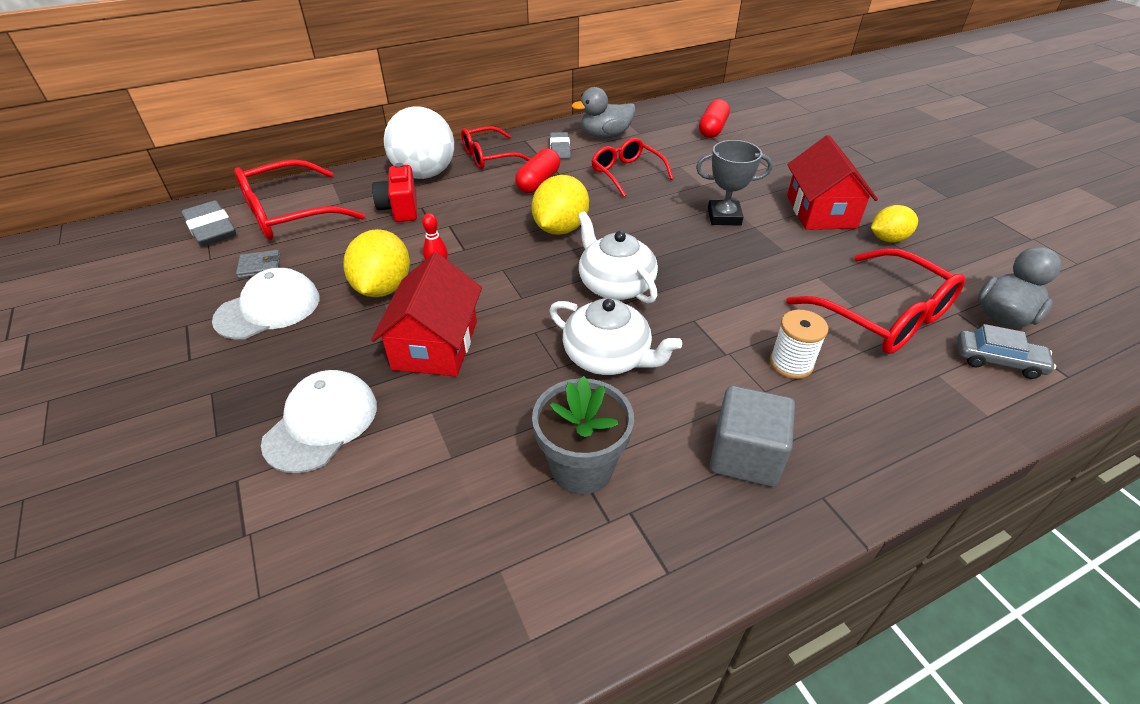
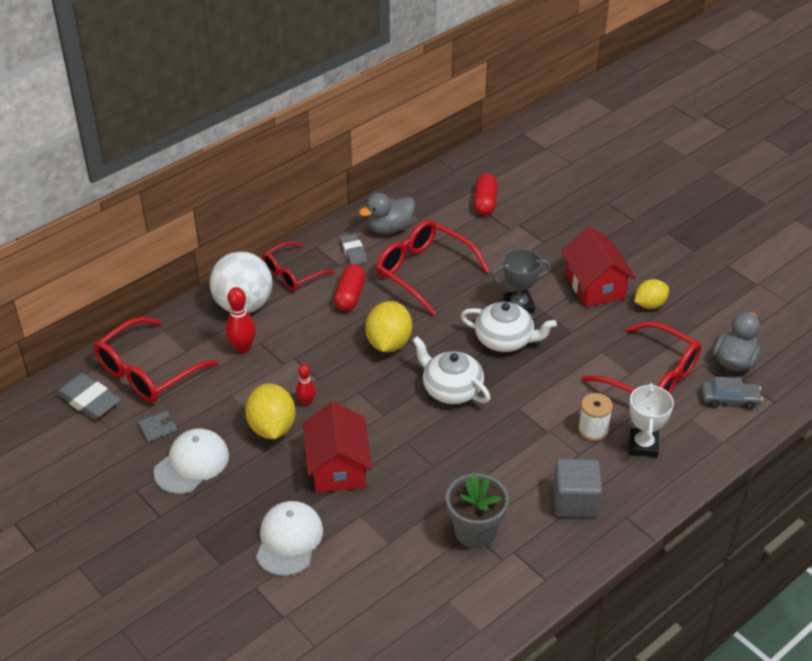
camera: 15 degrees left, 0 degrees up
red camera [372,163,417,222] -> red bowling pin [225,287,256,353]
white teapot [549,298,682,375] -> white teapot moved to [461,301,557,352]
red glasses [592,138,673,197] -> red glasses [376,220,489,316], size x1.55
none -> white trophy [629,383,674,458]

